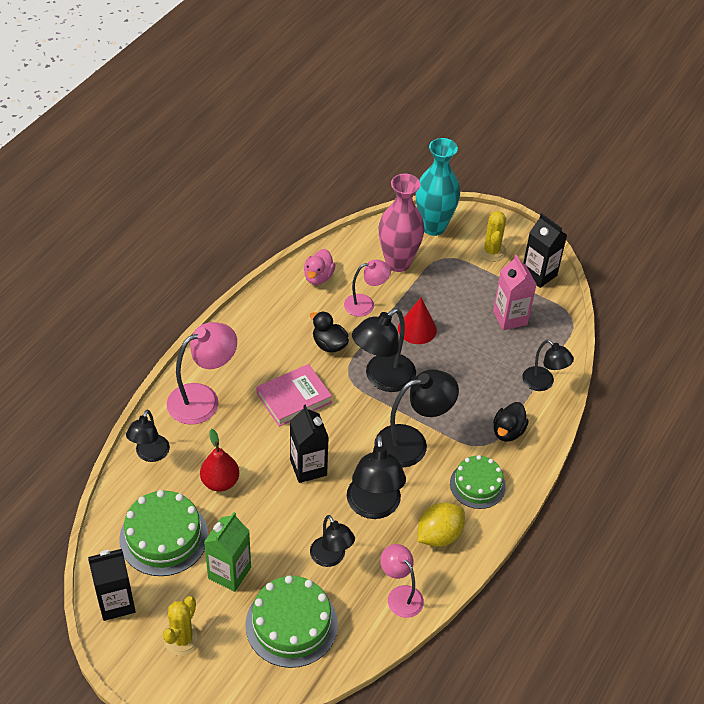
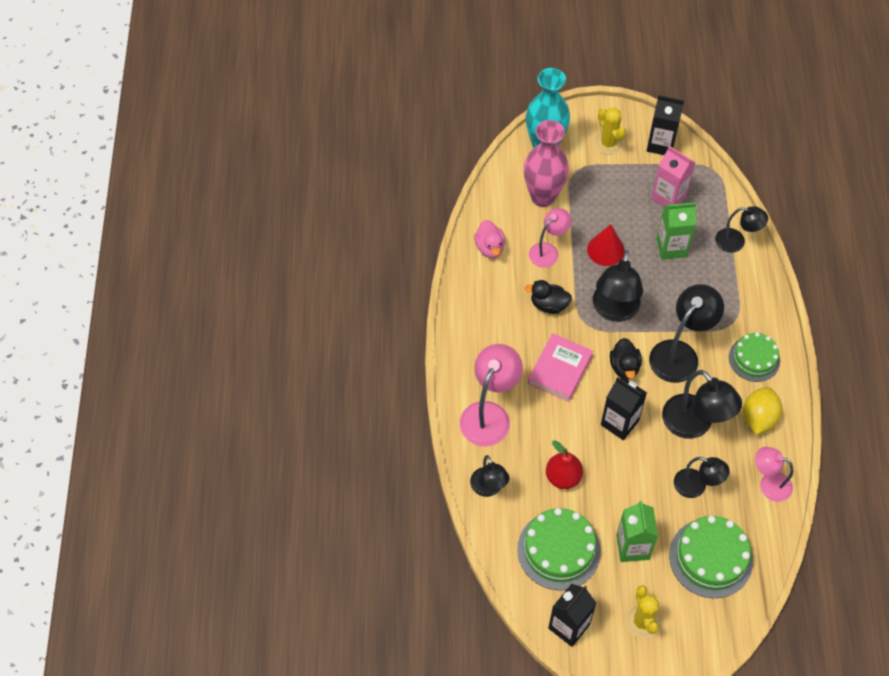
camera: 30 degrees left, 10 degrees up
black duck [493,402,529,442] -> black duck moved to [610,338,642,379]
none -> green carton [656,203,696,260]

